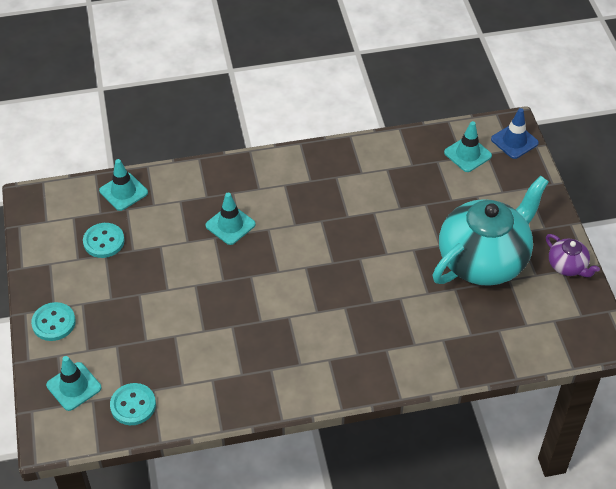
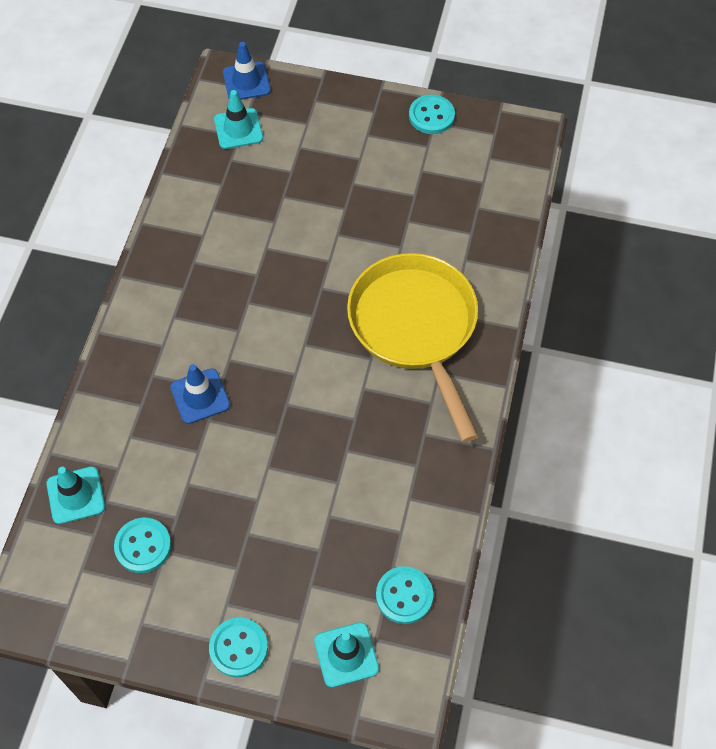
camera: 65 degrees left, 10 degrees up
turquoise traffic cone [205,193,256,245] -> blue traffic cone [170,364,230,424]
turquoise teapot [433,176,549,286] -> none
purple teapot [546,234,600,277] -> turquoise button [409,95,455,134]
none -> yellow pan [347,253,478,443]

